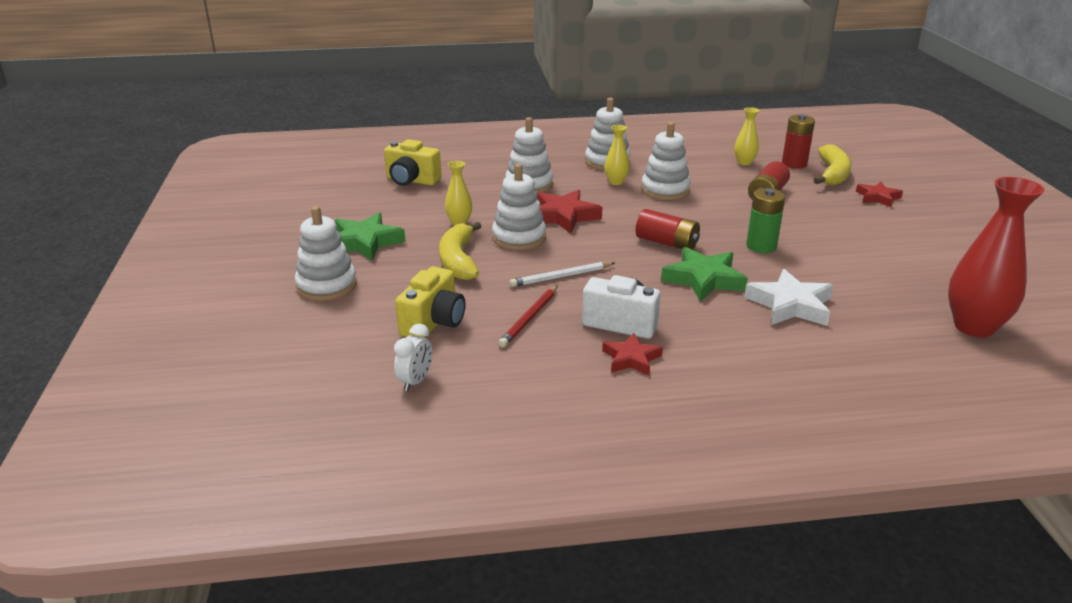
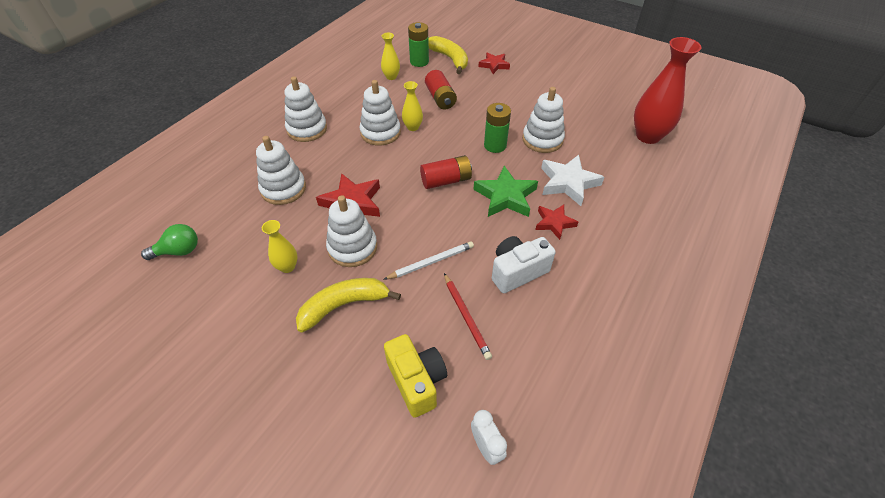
camera: 50 degrees left, 20 degrees up
white stacking toy [295,206,357,301] -> white stacking toy moved to [522,87,565,153]
green star [335,212,406,261] -> none
yellow camera [384,139,442,186] -> green light bulb [141,224,198,260]
yellow banana [439,222,481,280] -> yellow banana turned 120 degrees clockwise [296,278,401,333]
white pencil [509,262,615,287] -> white pencil turned 135 degrees counterclockwise [383,241,474,280]
red star [602,333,663,376] -> red star moved to [535,205,578,240]
yellow vase [605,125,630,185] -> yellow vase moved to [402,81,423,131]
red battery [782,114,815,169] -> green battery [408,22,429,67]

